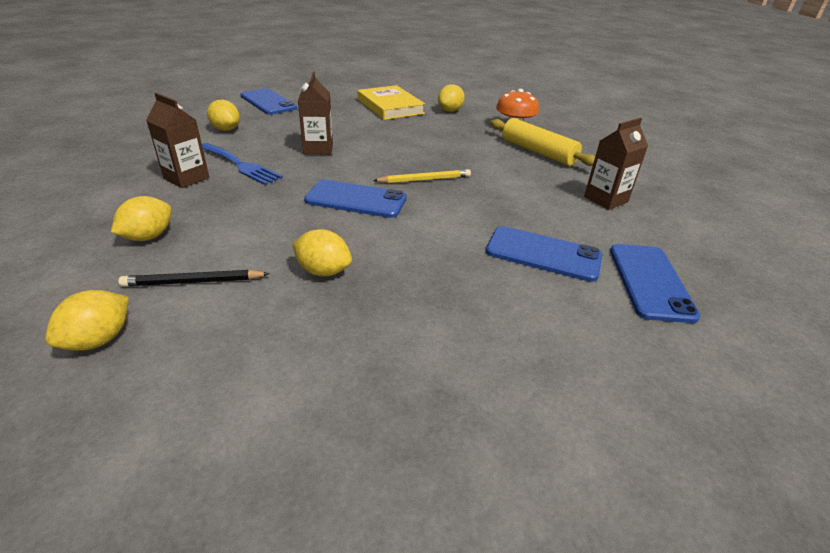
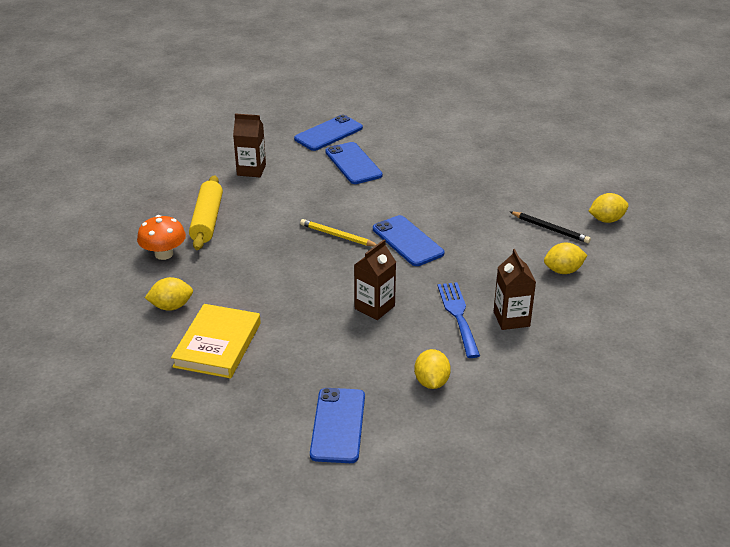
camera: 135 degrees left, 0 degrees up
yellow lemon [292,229,352,276] -> none

